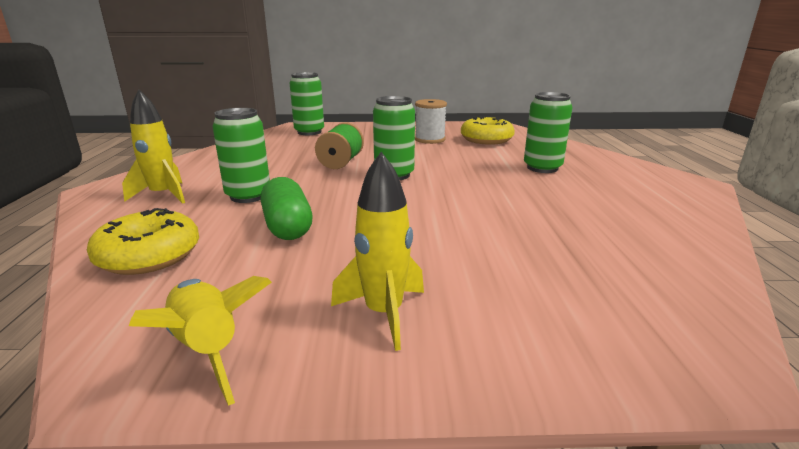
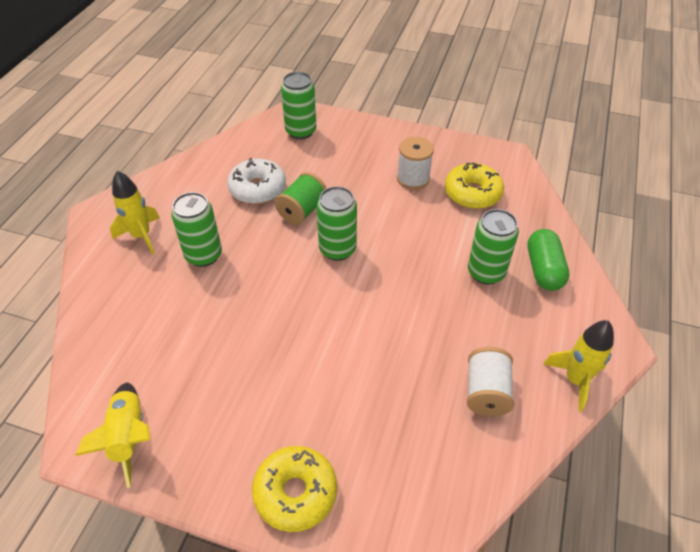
camera: 20 degrees right, 25 degrees up
yellow donut [87,208,199,275] -> yellow donut moved to [252,446,337,532]
green capsule [260,177,313,240] -> green capsule moved to [527,229,569,291]
yellow rocket [331,152,424,351] -> yellow rocket moved to [543,320,614,412]
none -> white donut [227,158,286,204]
none -> white spool [467,347,514,416]

